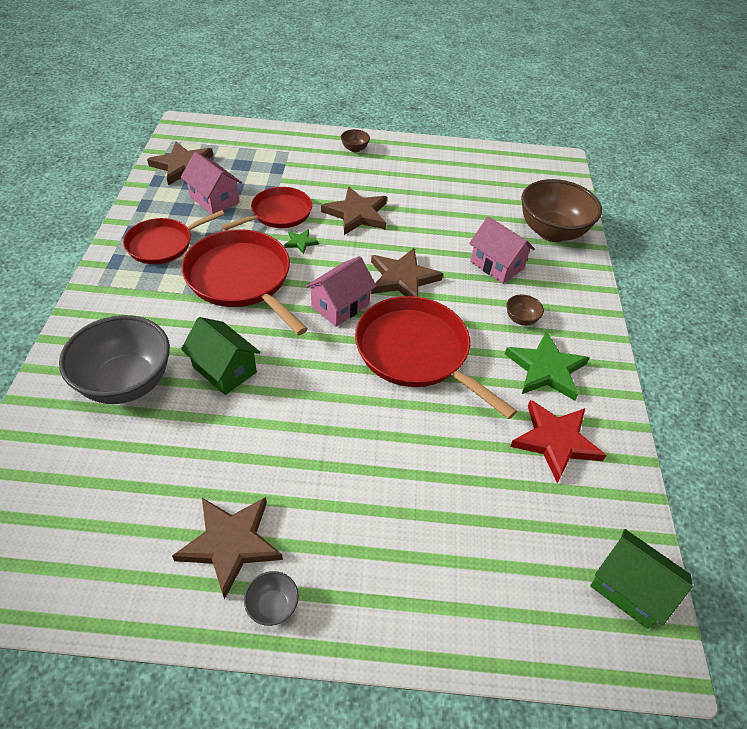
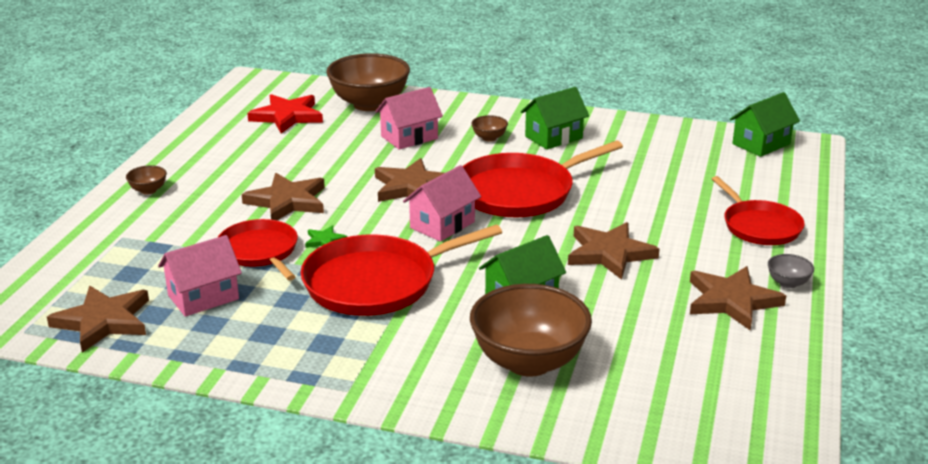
camera: 75 degrees left, 20 degrees down
grey bowl [59,315,170,404] -> brown bowl [470,284,592,377]
red pan [123,210,225,264] -> red pan moved to [712,176,805,245]
pink house [305,256,376,327] -> pink house turned 75 degrees clockwise [403,165,481,242]
green star [505,331,590,401] -> green house [521,87,589,150]
red star [510,400,607,483] -> red star moved to [247,94,323,133]
none -> brown star [568,222,659,280]

